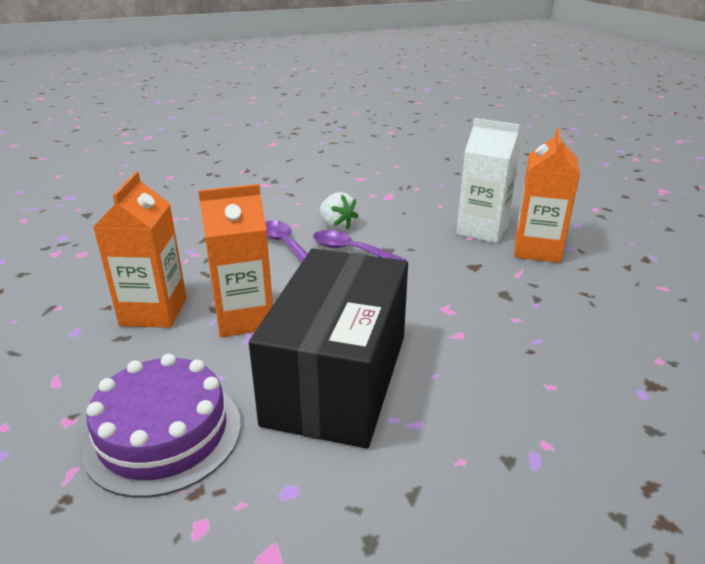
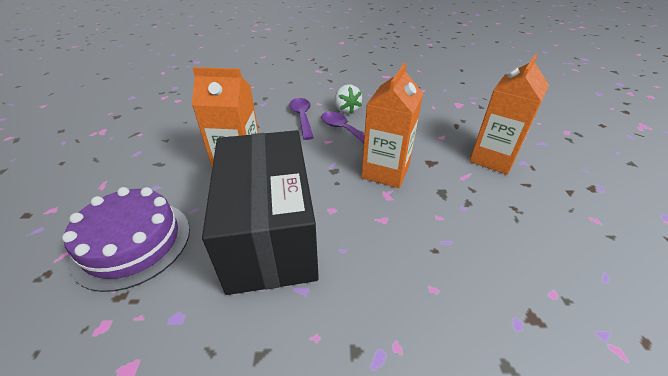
camera: 20 degrees right, 10 degrees up
orange carton [93,172,187,328] -> orange carton moved to [361,63,423,188]
black box [249,248,408,449] -> black box turned 45 degrees counterclockwise [202,130,319,295]
white carton [456,118,521,243] -> none

